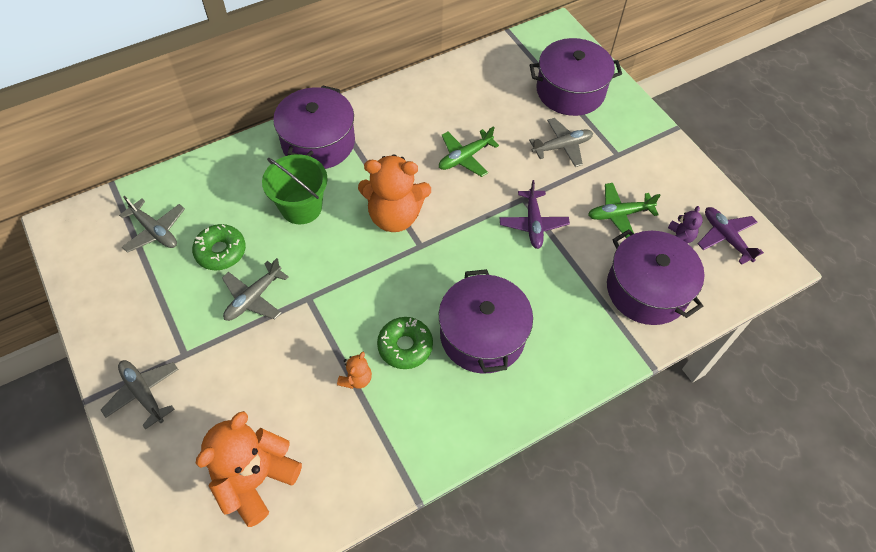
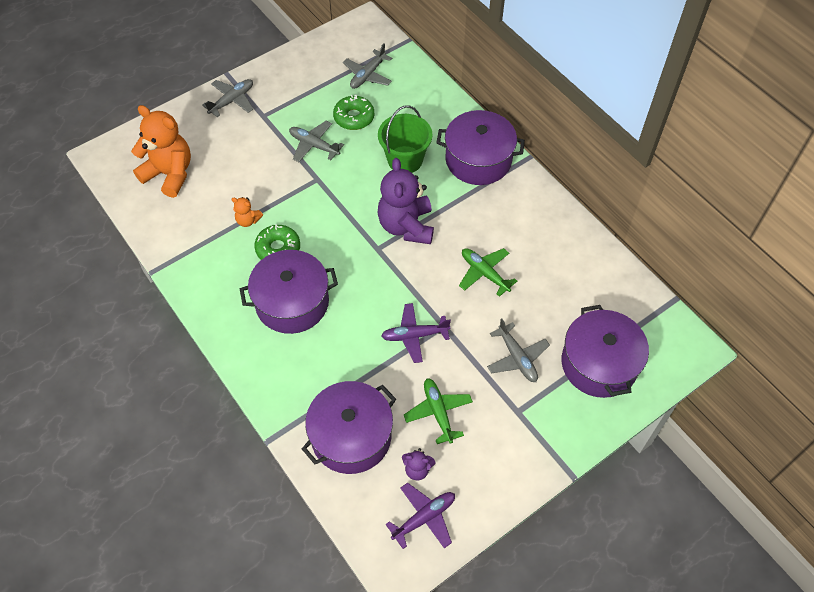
camera: 85 degrees right, 0 degrees up
orange teddy bear [358,154,431,232] -> purple teddy bear [377,158,434,244]

